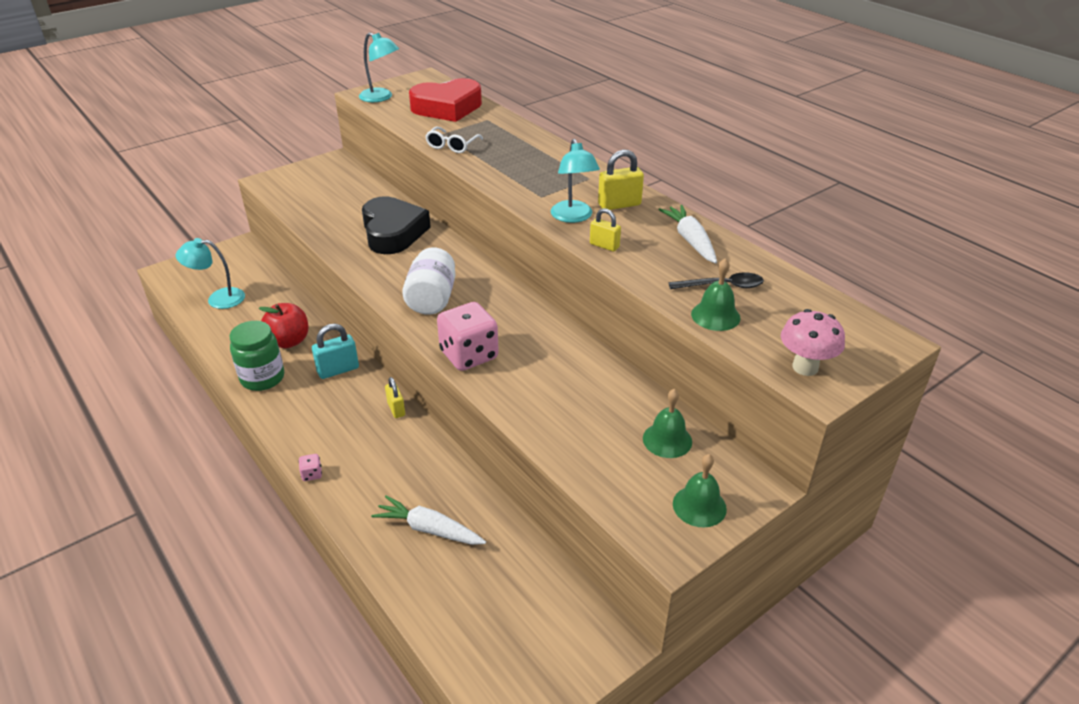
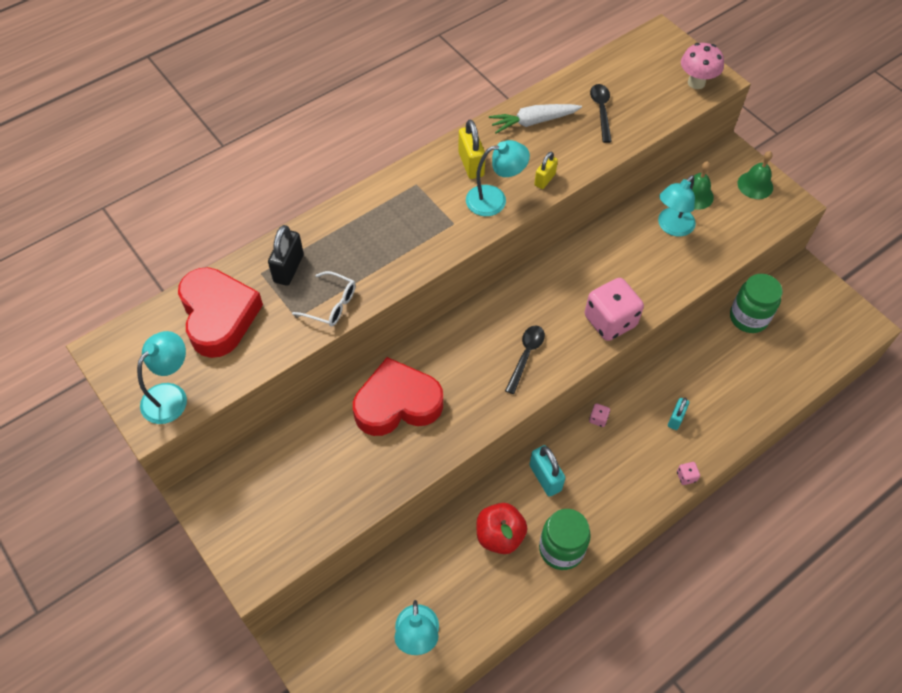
camera: 90 degrees left, 20 degrees up
black heart [362,196,431,254] -> red heart [353,357,443,436]
white carrot [371,495,486,545] -> none
yellow padlock [385,377,405,418] -> pink dice [589,403,610,427]
white jar [402,247,455,315] -> black spoon [505,325,545,394]
green bell [691,258,741,331] -> none
none -> black padlock [268,225,304,286]
none -> turquoise lamp [658,175,696,236]
none -> turquoise padlock [668,398,689,430]
none -> green jar [730,274,783,333]

